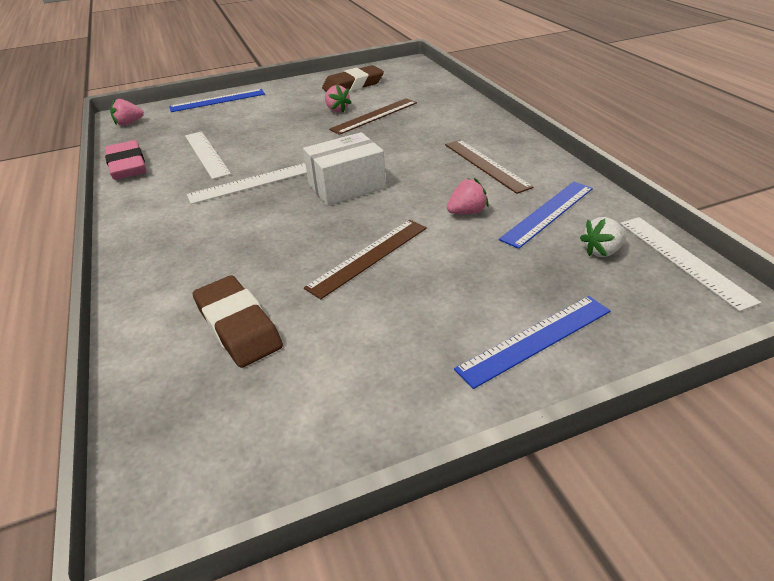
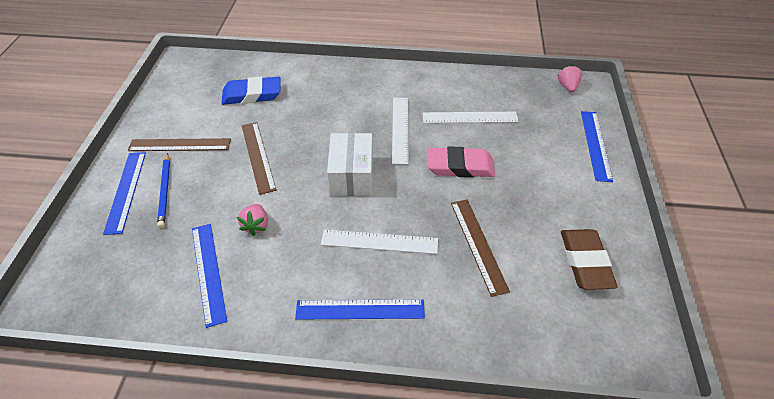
camera: 115 degrees right, 10 degrees up
pink eraser [105,140,146,180] -> pink eraser moved to [427,146,495,178]
brown eraser [193,275,283,368] -> blue eraser [221,77,281,105]
pink strawberry [325,85,352,112] -> none
brown ruler [445,140,534,194] -> brown ruler moved to [127,138,231,151]
white strawberry [580,217,627,257] -> none
white ruler [620,217,761,312] -> white ruler moved to [321,230,438,254]
none -> blue pencil [157,153,170,228]
none -> blue ruler [295,299,425,320]

